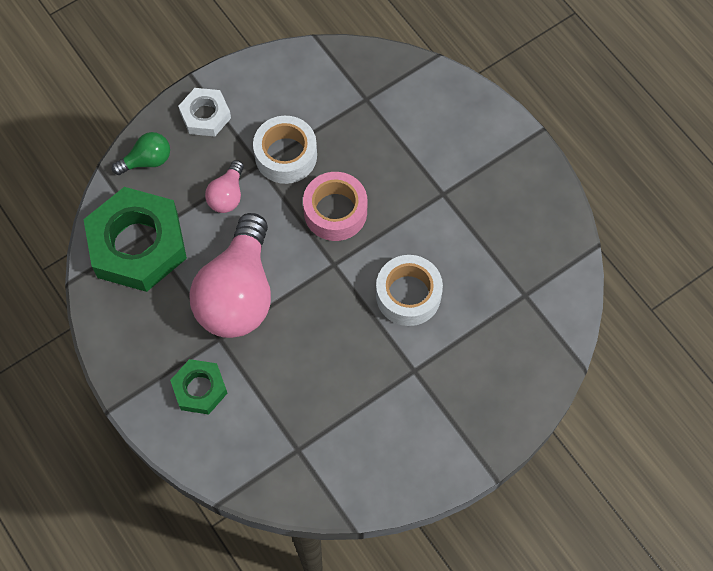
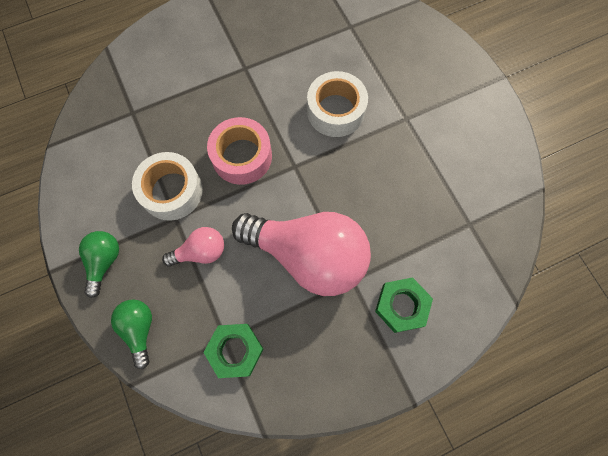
camera: 80 degrees left, 5 degrees up
green nut [83,187,187,292] -> green nut [203,324,264,378], size x0.52
white nut [178,88,231,136] -> green light bulb [79,231,119,298]
pink light bulb [205,160,244,213] -> pink light bulb turned 45 degrees counterclockwise [162,227,224,267]

